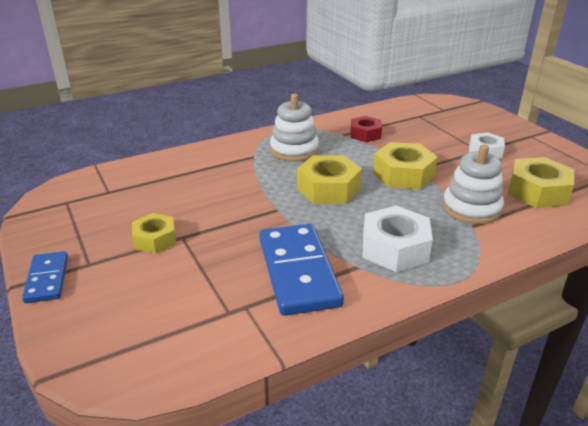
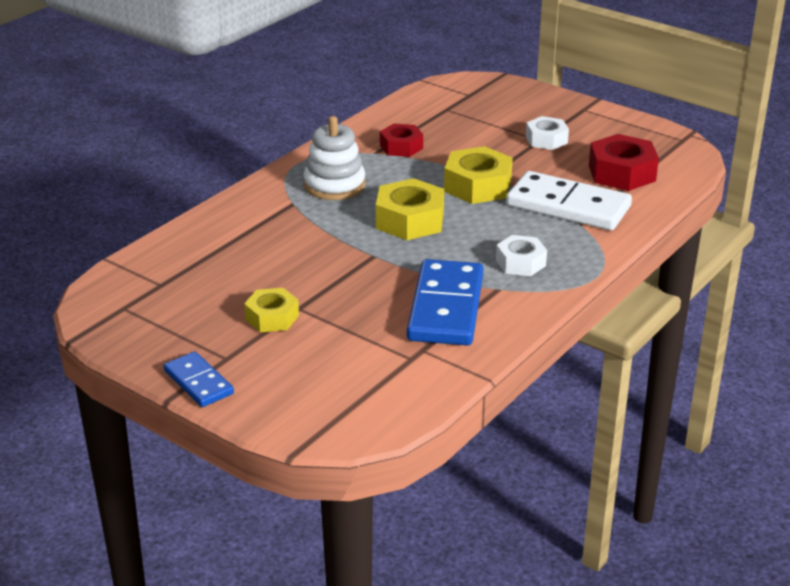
camera: 25 degrees left, 0 degrees up
blue domino [259,224,344,316] -> blue domino turned 45 degrees clockwise [407,259,483,346]
white nut [362,206,433,272] -> white nut [496,235,547,276], size x0.64
white stacking toy [443,144,504,224] -> white domino [506,171,632,230]
yellow nut [508,157,574,208] -> red nut [589,134,659,191]

